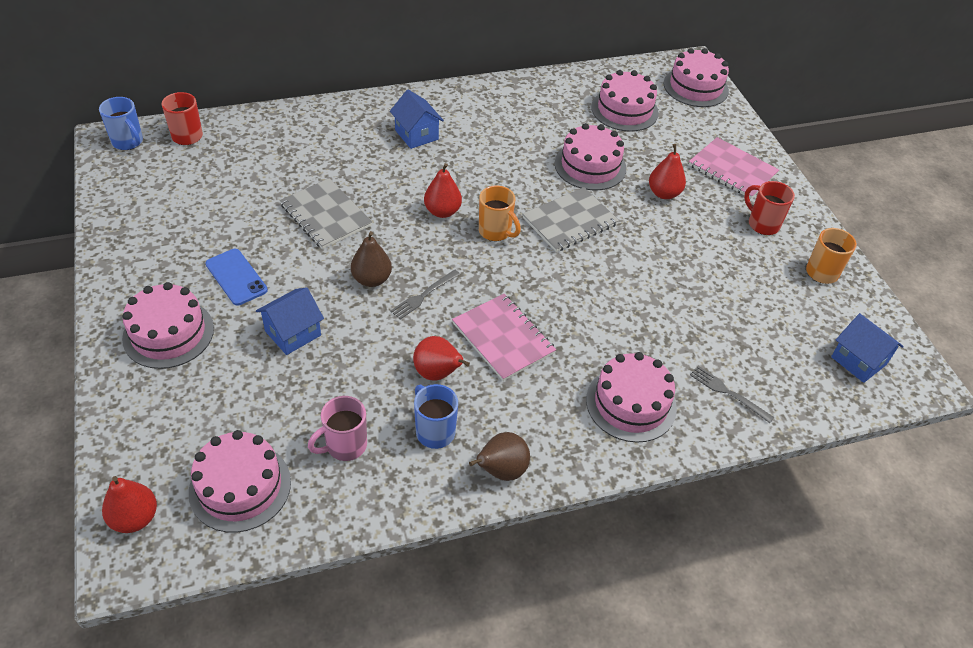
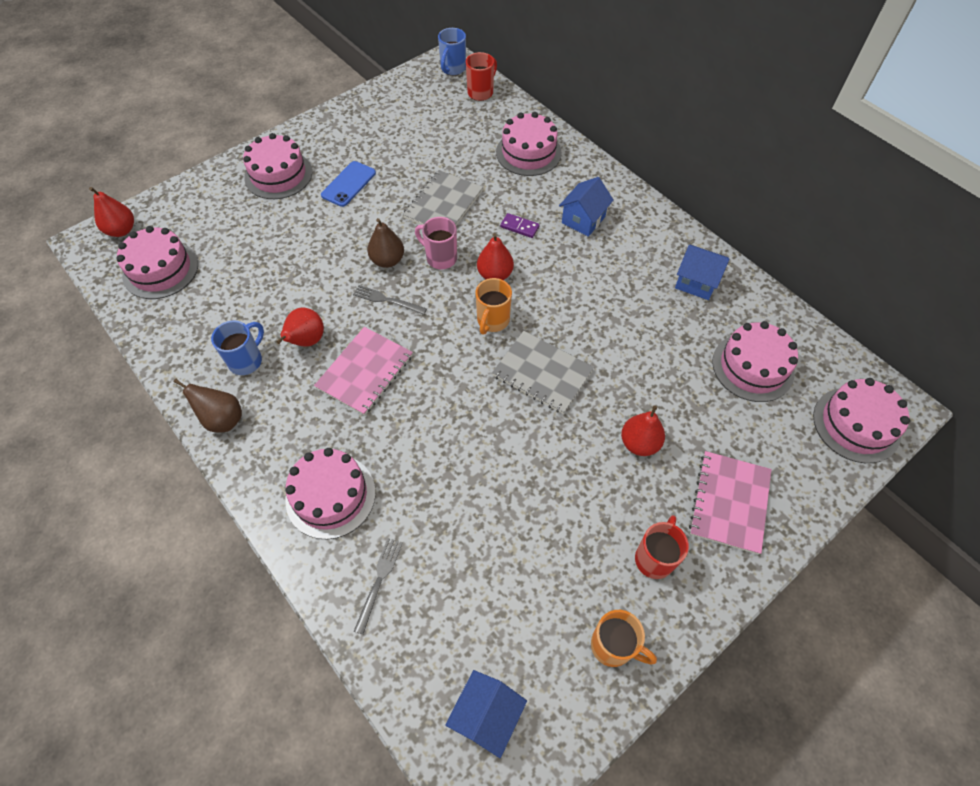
camera: 70 degrees right, 10 degrees up
blue house [256,287,324,355] -> blue house moved to [675,245,730,300]
pink mug [308,396,367,461] -> pink mug moved to [415,217,457,269]
pink cake [555,123,626,190] -> pink cake moved to [496,112,562,176]
none -> purple domino [500,213,539,238]

